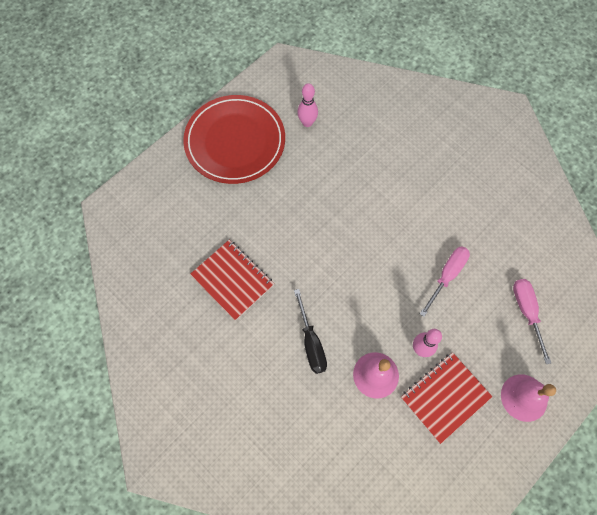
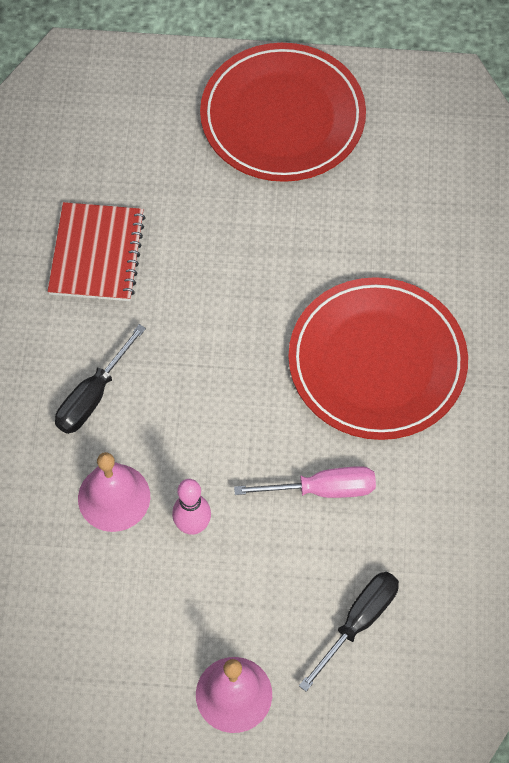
camera: 50 degrees right, 5 degrees down
pink bowling pin [297,83,318,127] -> none
red notebook [401,352,493,444] -> none
pink screwdriver [513,279,551,364] -> black screwdriver [299,572,399,692]
none -> red plate [288,277,468,440]

